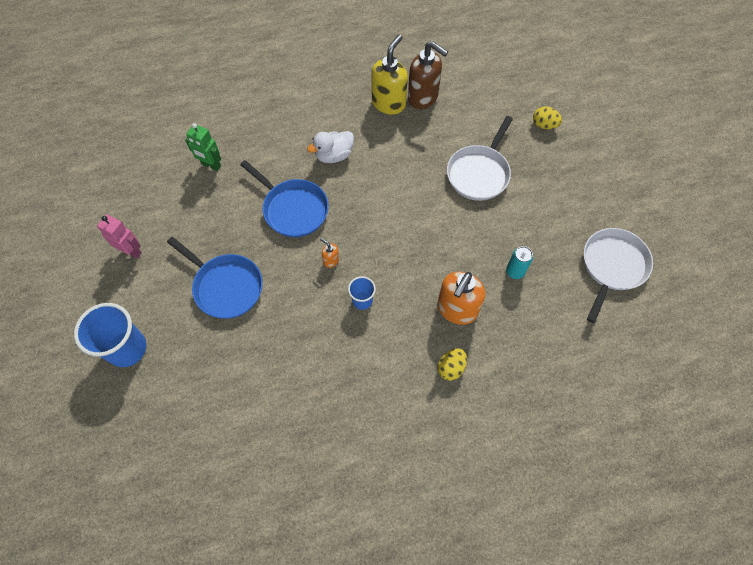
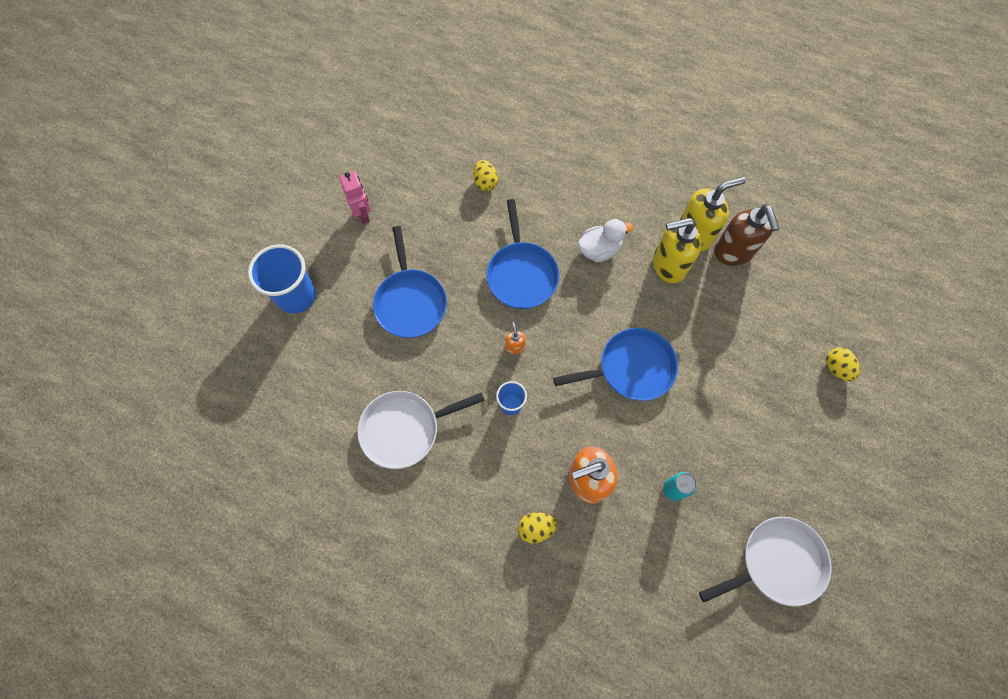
camera: 40 degrees right, 5 degrees up
green robot [185,123,221,171] -> yellow egg [473,160,498,191]
white duck [307,131,354,163] -> white duck turned 150 degrees clockwise [578,219,633,262]
white pan [447,116,513,201] -> white pan moved to [357,391,485,469]
none -> blue pan [553,328,678,401]
none -> yellow soap dispenser [653,218,702,283]

